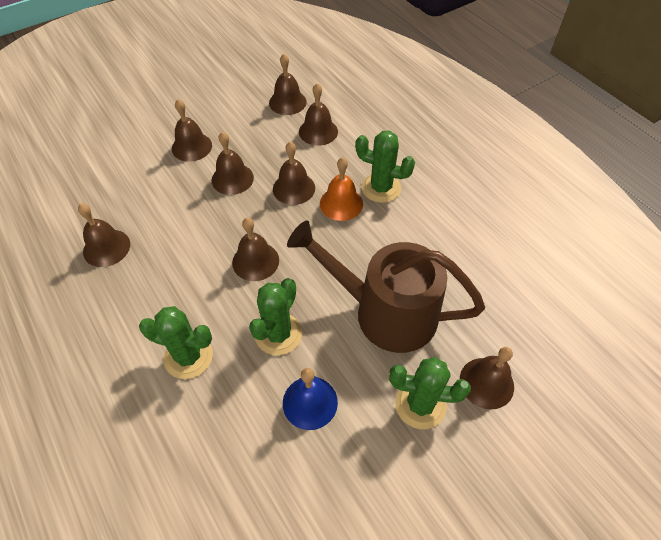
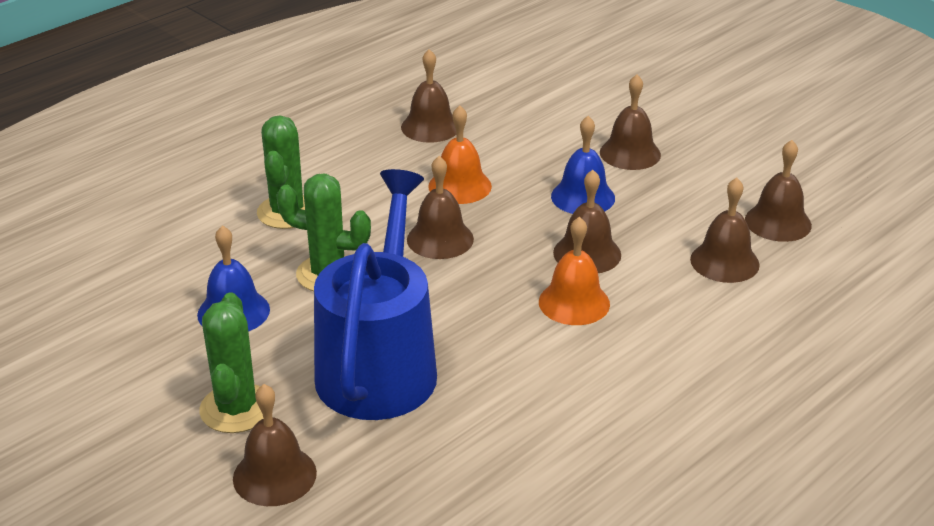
camera: 80 degrees right, 20 degrees down
brown bell [212,132,254,195] -> blue bell [551,116,615,214]
brown watering can [287,220,485,353] -> blue watering can [314,169,437,420]
green cactus [355,131,415,203] -> none
none -> orange bell [428,105,492,204]

